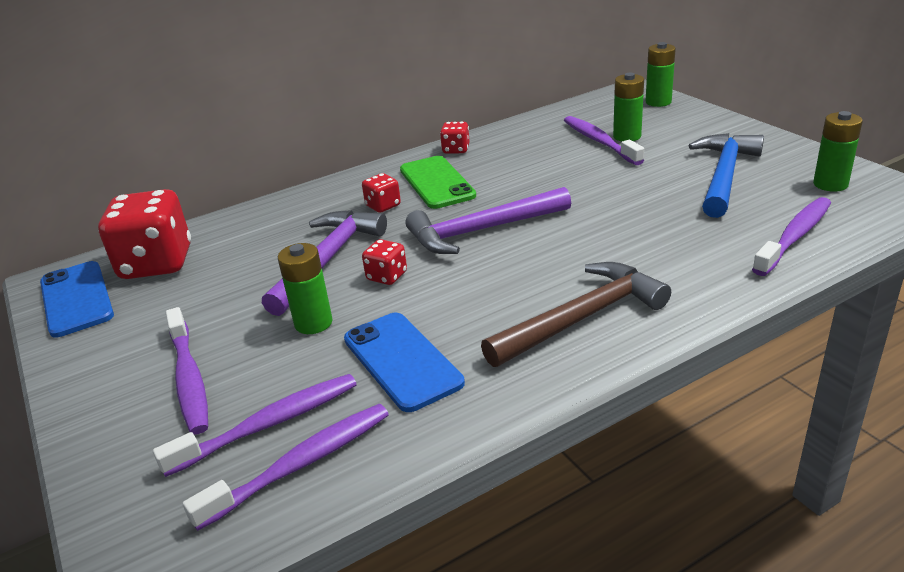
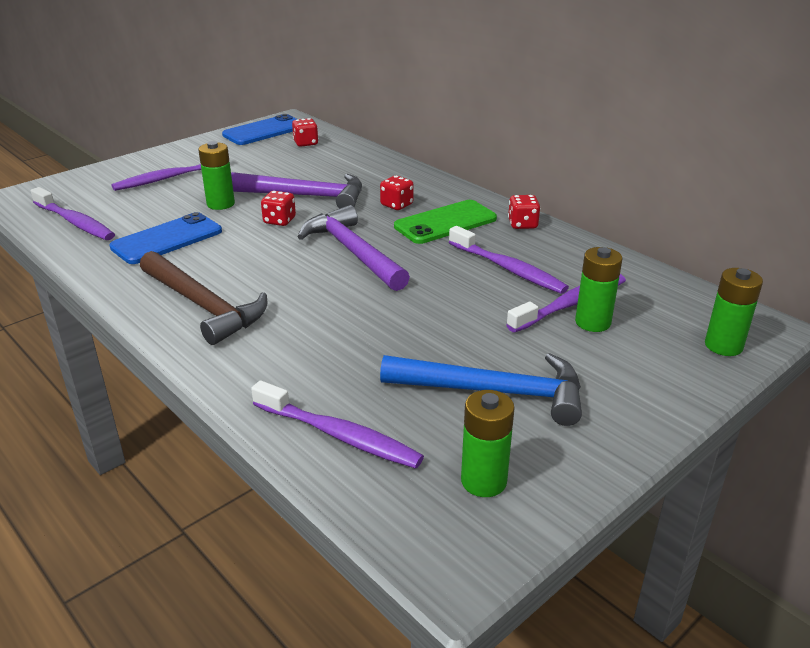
camera: 75 degrees right, 0 degrees up
red dice [98,189,191,279] -> red dice [292,118,318,147], size x0.47
purple toothbrush [153,374,357,477] -> purple toothbrush moved to [449,226,569,294]

